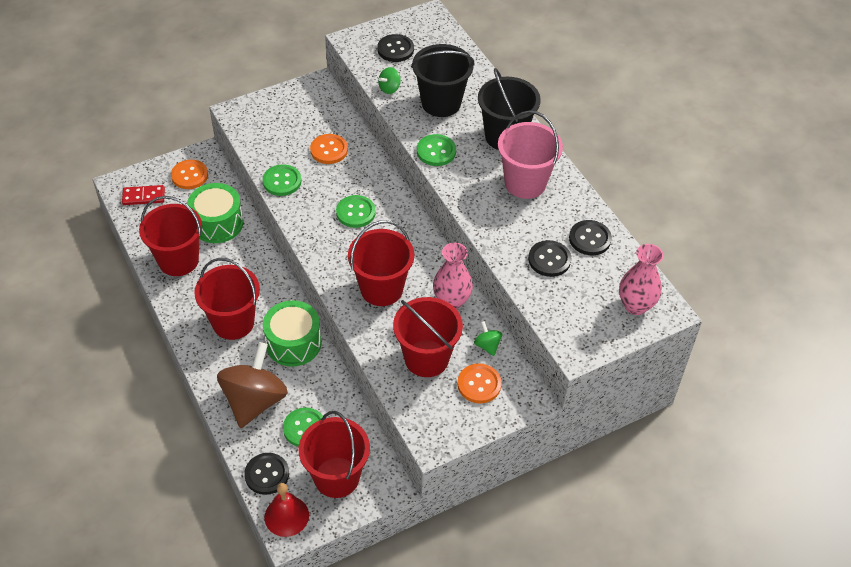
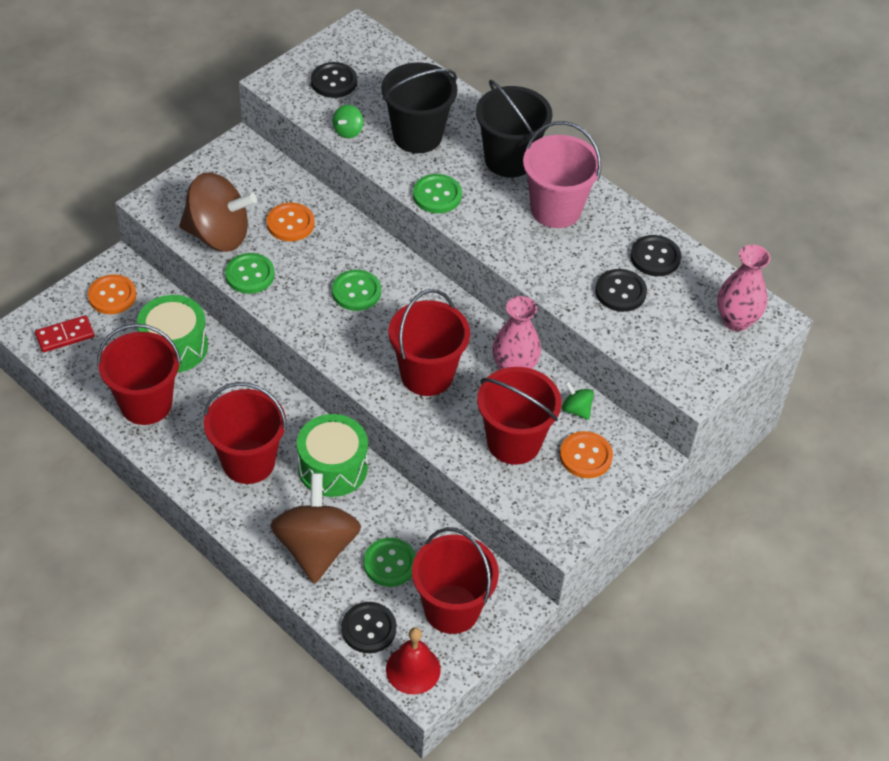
camera: 20 degrees left, 0 degrees up
none -> brown spinning top [179,173,257,252]

